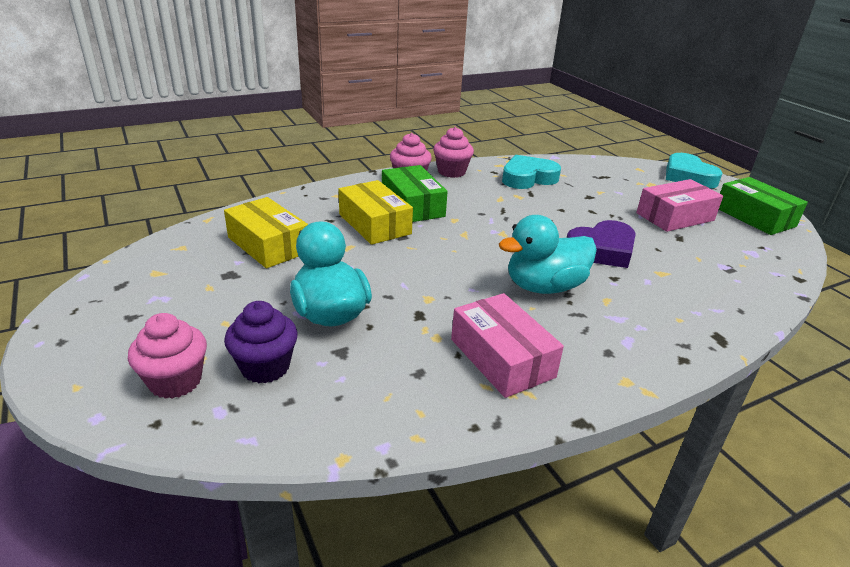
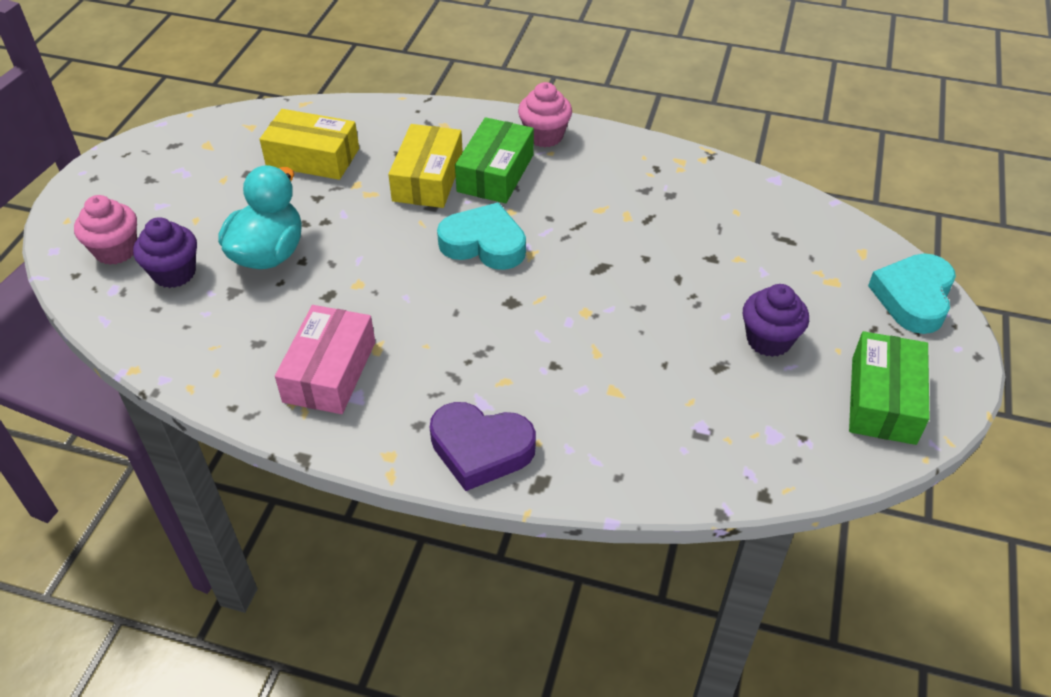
camera: 45 degrees right, 15 degrees up
yellow box [224,197,308,268] -> yellow box turned 75 degrees counterclockwise [260,109,359,180]
pink cupcake [433,127,474,178] -> none
turquoise duck [499,215,597,294] -> none
turquoise heart [502,155,561,189] -> turquoise heart moved to [437,202,526,270]
purple heart [567,220,636,268] -> purple heart moved to [430,402,536,491]
pink box [636,179,723,232] -> purple cupcake [743,284,809,357]

